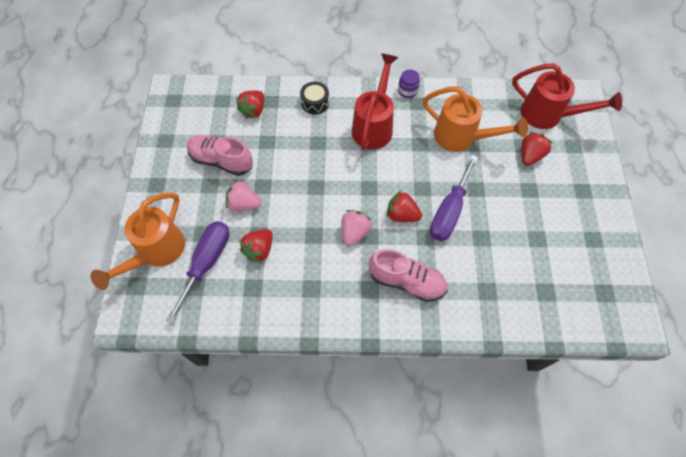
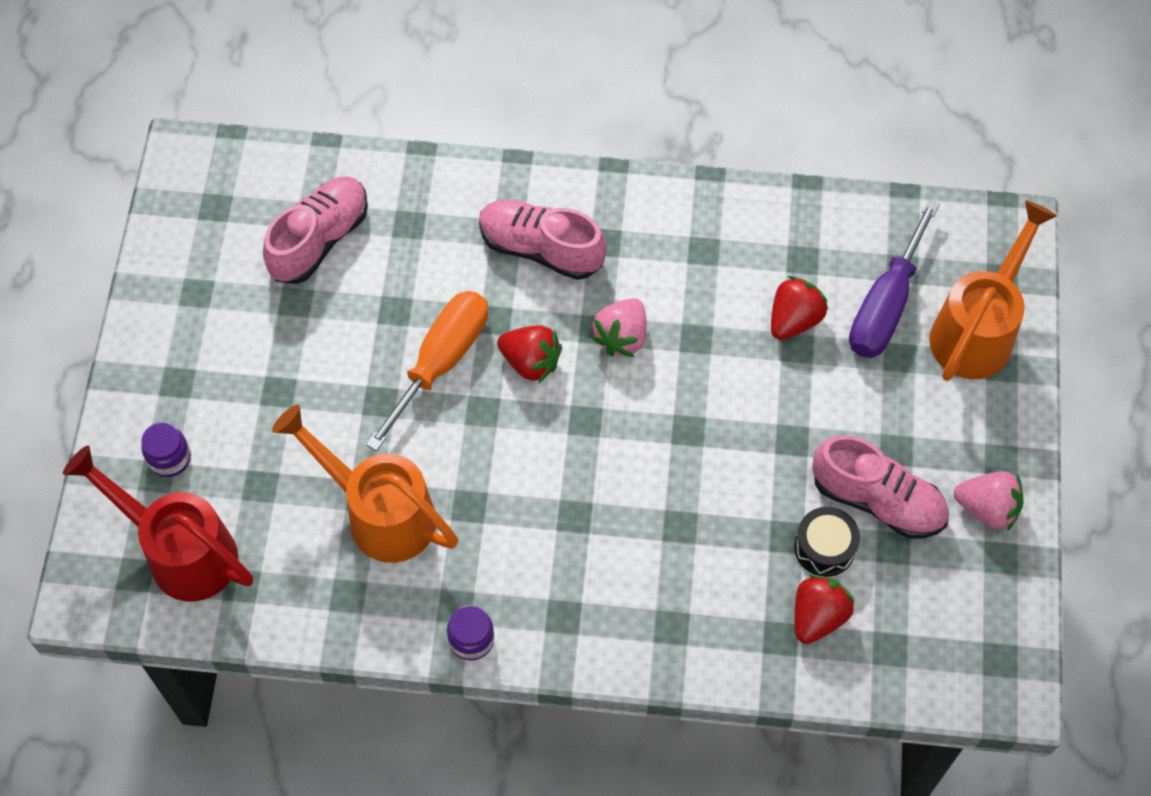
camera: 175 degrees left, 0 degrees up
pink strawberry [226,181,261,211] -> pink strawberry moved to [954,471,1024,531]
black drum [300,82,329,115] -> black drum moved to [794,507,860,577]
red watering can [352,53,398,150] -> none
purple screwdriver [430,155,478,241] -> orange screwdriver [366,291,488,451]
red strawberry [521,132,552,166] -> none
none -> purple jar [141,422,191,477]
none -> pink shoe [263,176,368,284]

